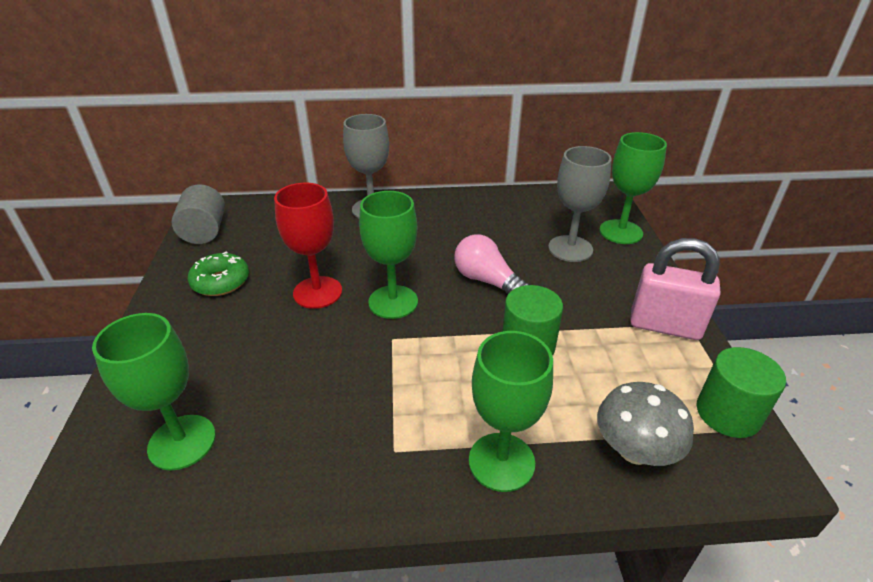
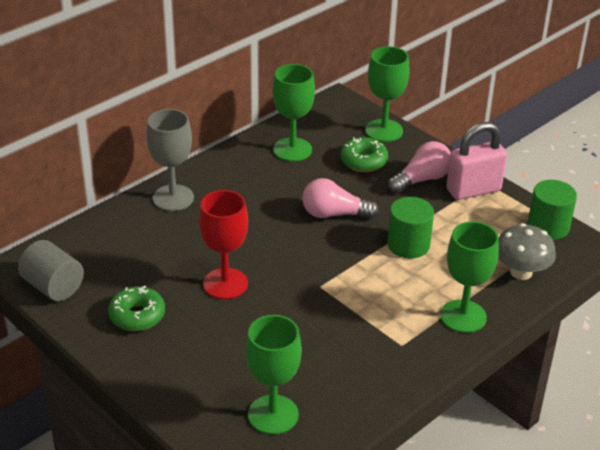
camera: 40 degrees left, 0 degrees up
green goblet [359,191,418,319] -> green goblet moved to [273,64,315,162]
grey goblet [548,146,612,262] -> green donut [340,137,388,172]
none -> pink light bulb [388,141,451,193]

